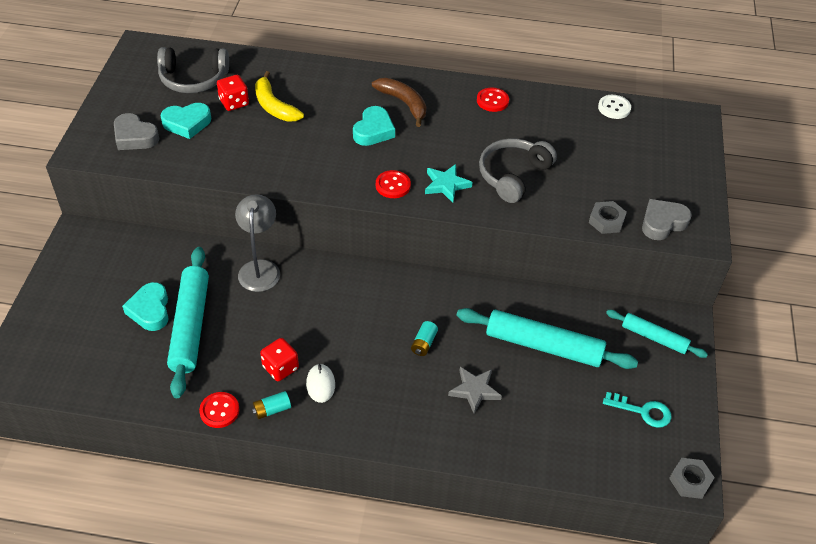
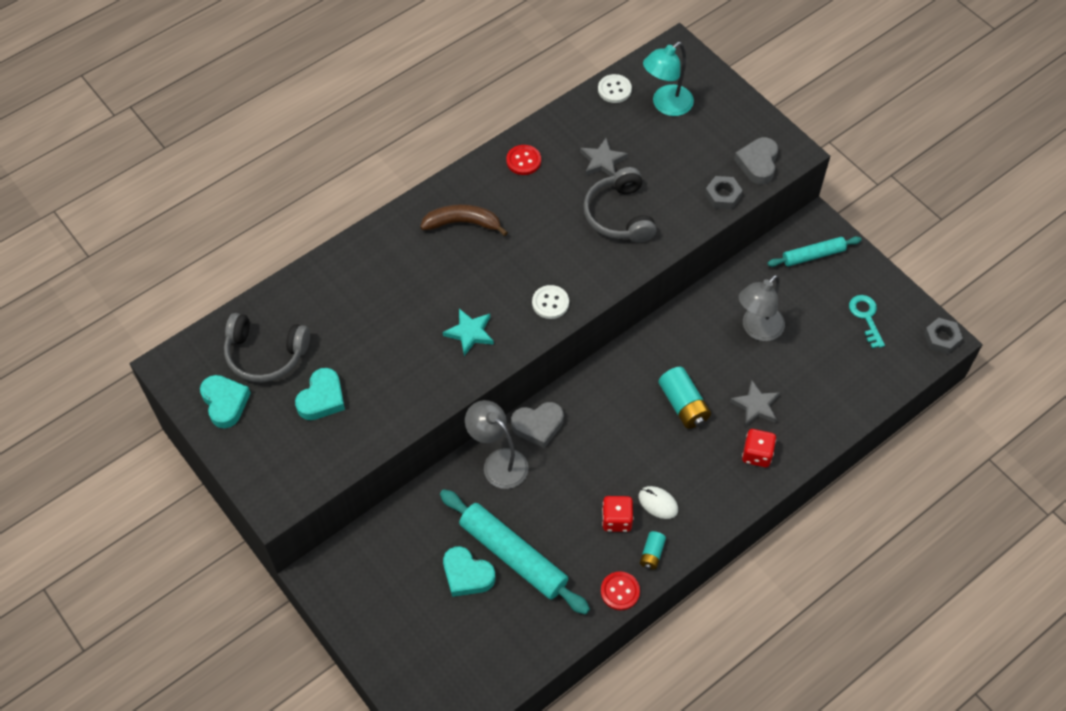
camera: 45 degrees left, 10 degrees up
grey heart [114,113,159,150] -> grey heart moved to [511,402,564,448]
grey headphones [157,47,229,93] -> grey headphones turned 60 degrees clockwise [224,313,310,383]
red dice [217,75,249,111] -> red dice moved to [742,429,776,467]
yellow banana [255,71,304,122] -> none
turquoise heart [353,106,395,146] -> turquoise heart moved to [200,375,251,428]
red button [376,170,411,198] -> white button [532,285,569,319]
turquoise battery [411,321,438,356] -> turquoise battery [658,367,711,429], size x1.76
turquoise star [425,164,472,203] -> turquoise star moved to [443,309,494,356]
turquoise rolling pin [456,308,638,369] -> grey lamp [739,275,785,341]
turquoise key [603,392,671,428] -> turquoise key turned 75 degrees counterclockwise [849,295,885,348]
none -> grey star [580,138,628,176]
none -> turquoise lamp [643,42,694,116]

